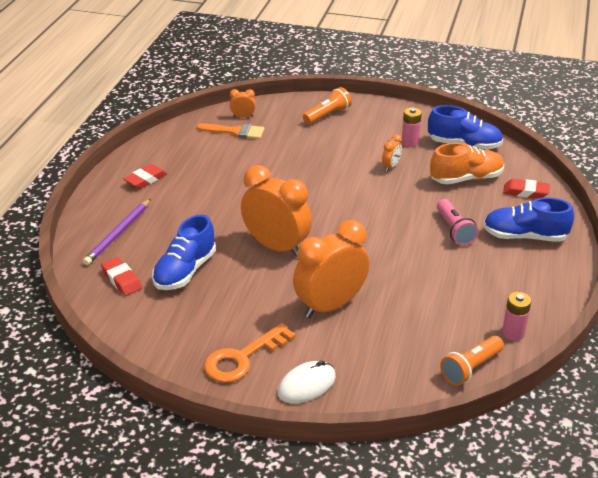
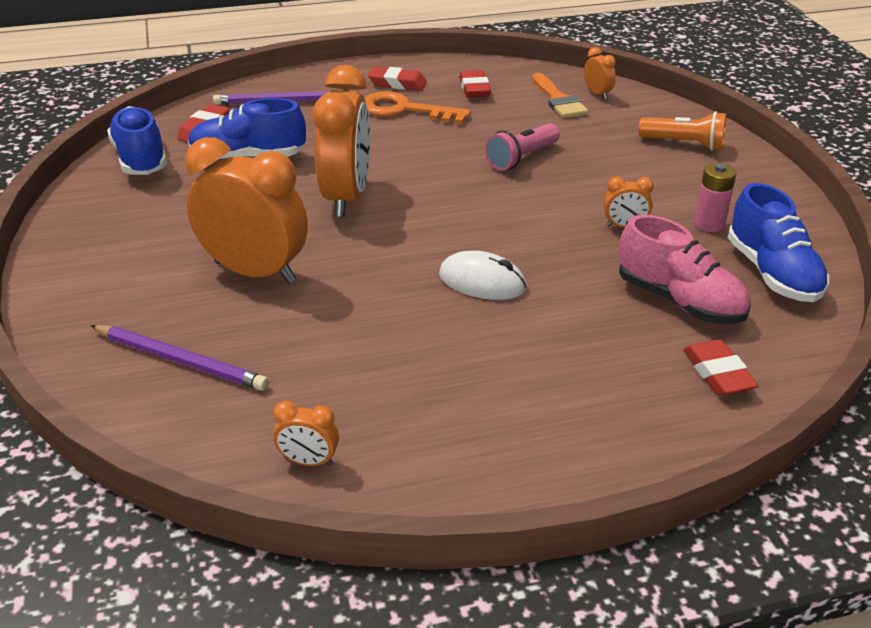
camera: 60 degrees right, 0 degrees up
orange key [204,323,296,383] -> orange key moved to [365,91,471,124]
white mouse [278,361,336,404] -> white mouse moved to [439,251,527,300]
orange shoe [430,143,504,184] -> pink shoe [619,215,751,324]
pink flashlight [437,199,479,246] -> pink flashlight moved to [485,123,560,171]
orange flashlight [440,336,504,386] -> none
blue shoe [483,198,574,242] -> blue shoe moved to [107,106,167,175]
pink battery [502,292,531,341] -> orange clock [273,401,339,466]
none -> purple pencil [90,325,269,391]
none -> red eraser [460,70,491,98]

